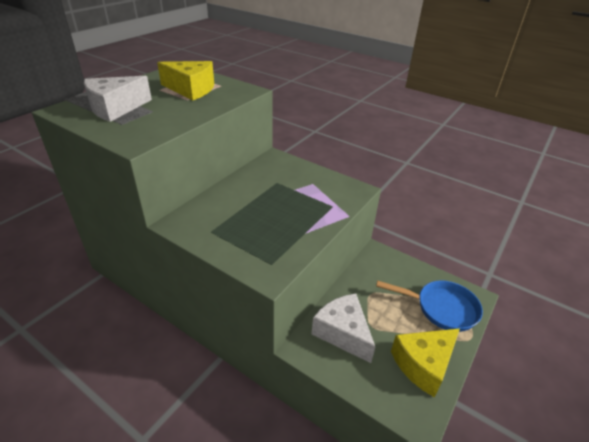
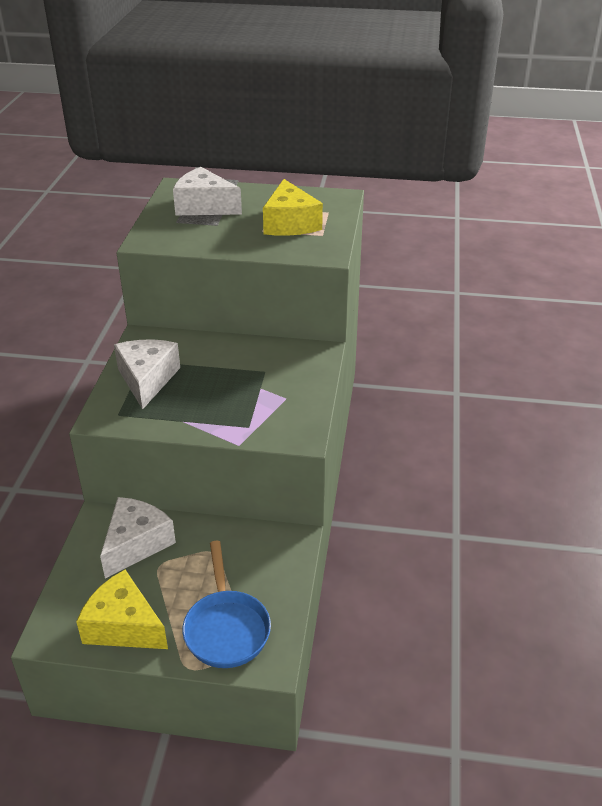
camera: 65 degrees right, 0 degrees up
none -> white cheese [114,339,180,409]

